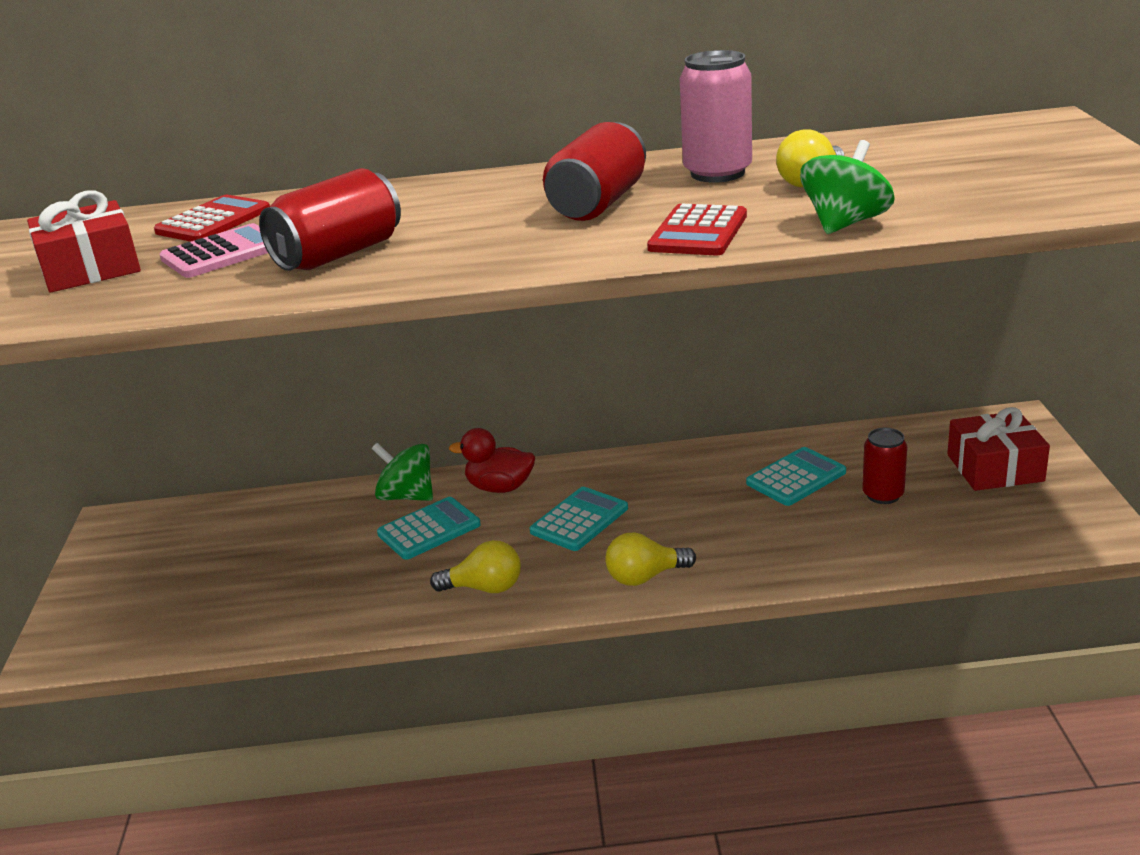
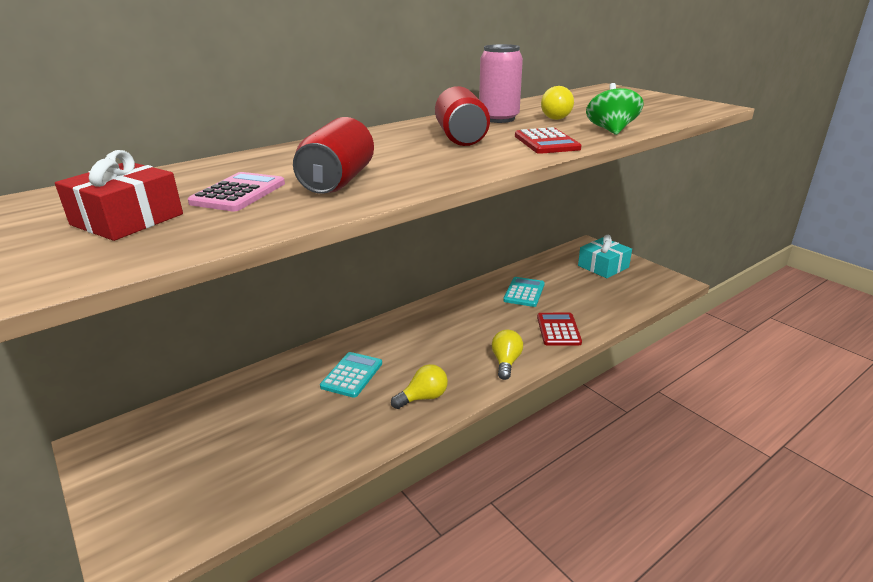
camera: 35 degrees left, 0 degrees up
red calculator [154,195,270,242] -> red calculator moved to [537,313,582,346]
green spinning top [372,443,433,501] -> none
red duck [449,428,535,493] -> none
turquoise calculator [530,487,628,551] -> none
yellow light bulb [605,532,696,586] -> yellow light bulb turned 150 degrees clockwise [492,330,523,380]
red can [862,428,907,504] -> none
red gift [947,407,1050,491] -> turquoise gift [578,235,632,278]

